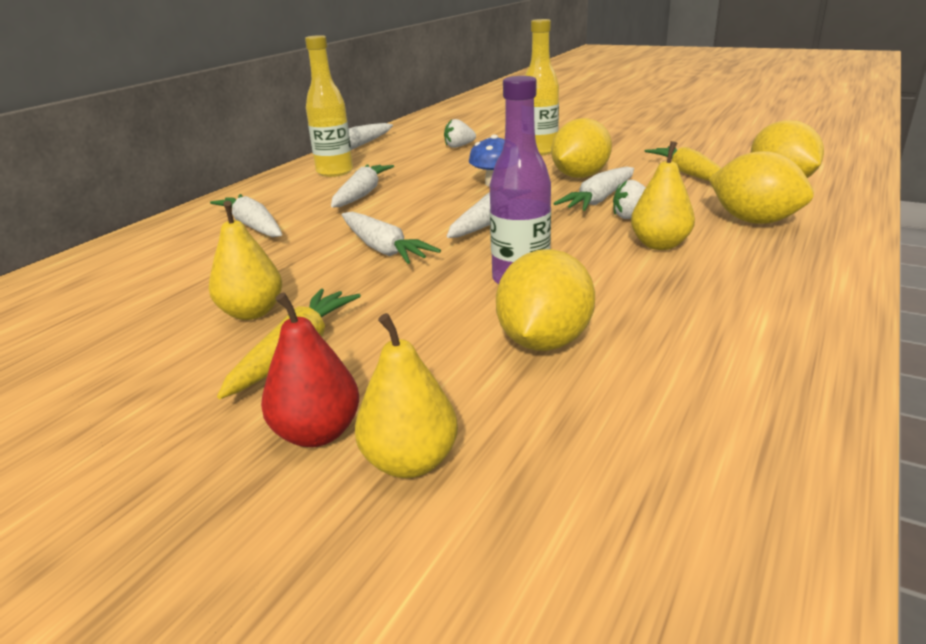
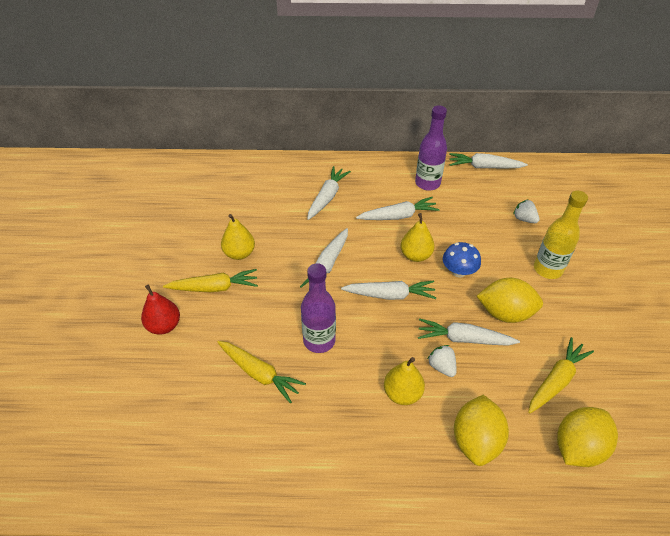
camera: 60 degrees right, 20 degrees up
yellow bottle [305,35,353,177] -> purple bottle [415,105,447,191]
yellow pear [355,313,458,478] -> yellow pear moved to [401,213,434,262]
yellow lemon [496,249,595,351] -> yellow carrot [217,341,306,404]

